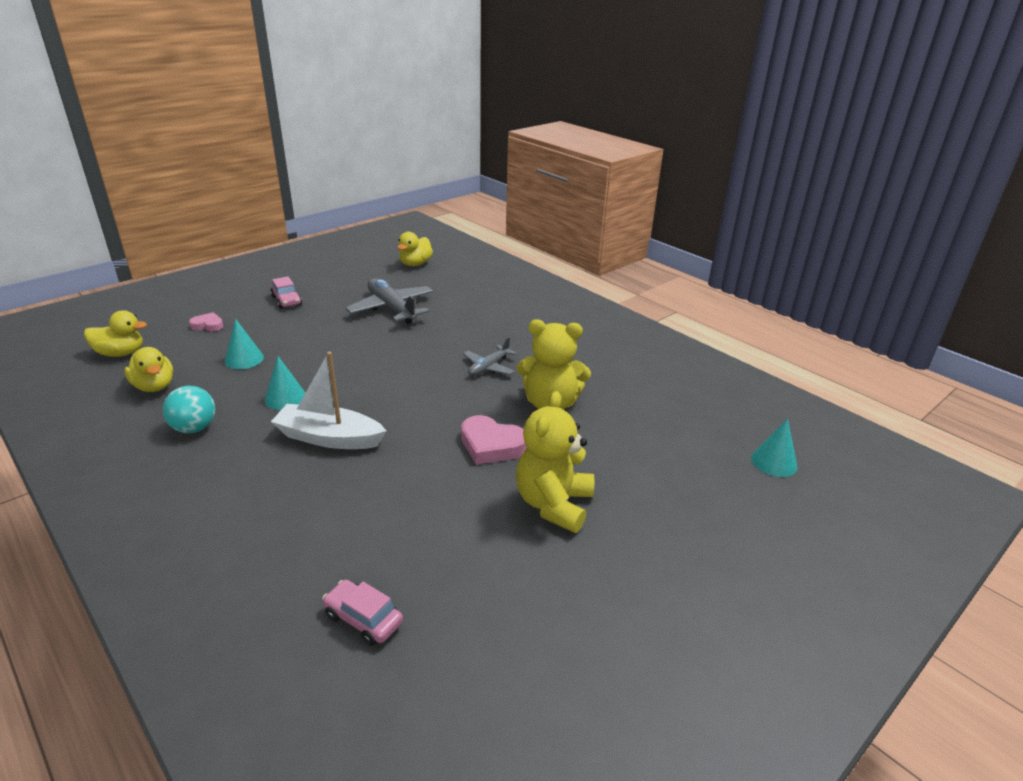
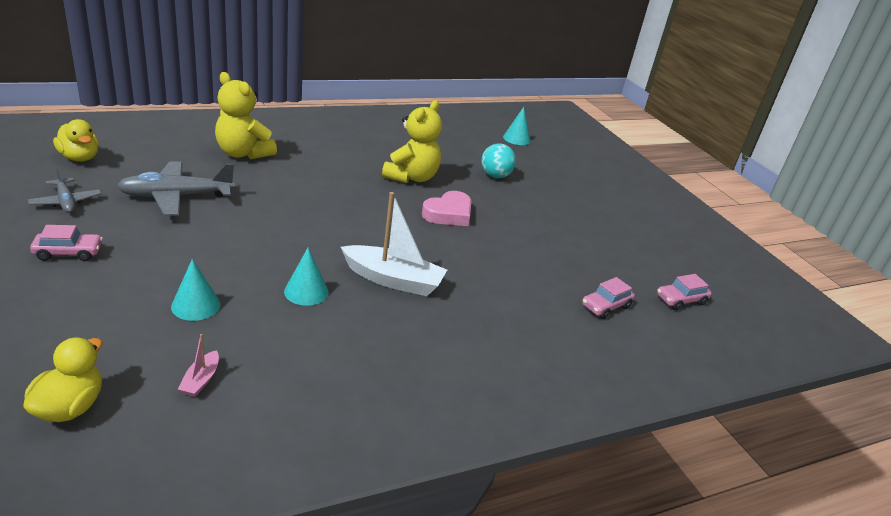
camera: 75 degrees left, 0 degrees up
yellow duck [124,347,173,392] -> pink boat [178,334,219,397]
turquoise ball [163,386,215,433] -> turquoise ball moved to [481,143,516,178]
pink heart [189,312,223,331] -> none
white boat [271,352,386,449] -> white boat turned 105 degrees counterclockwise [341,192,447,296]
grey plane [463,337,517,376] -> grey plane moved to [28,167,102,213]
yellow teddy bear [516,391,594,533] -> yellow teddy bear moved to [215,72,277,159]
none -> pink car [657,274,712,310]

